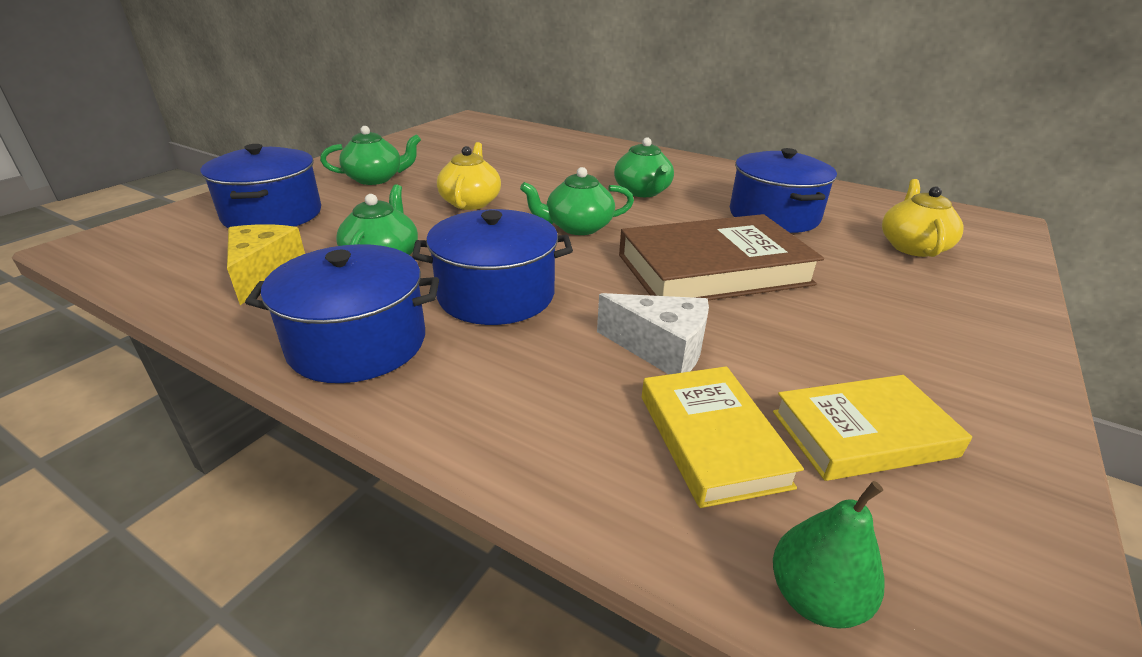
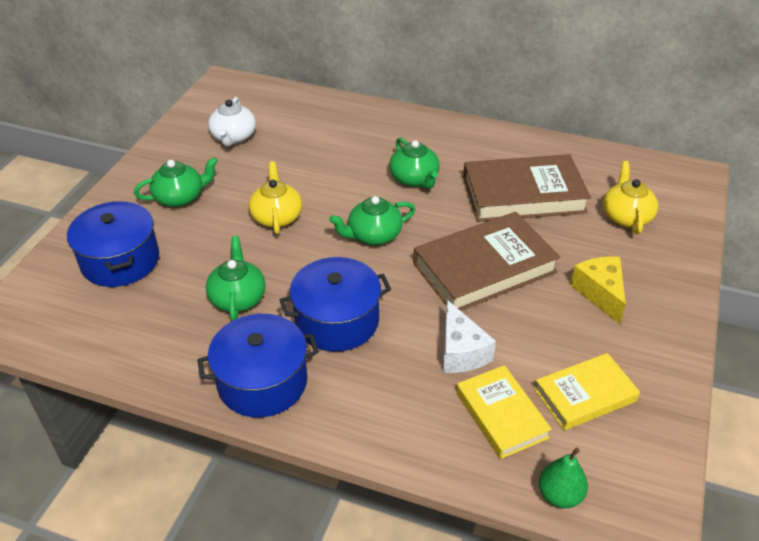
camera: 10 degrees left, 10 degrees up
yellow cheese [227,224,305,305] -> yellow cheese moved to [570,256,626,324]
white cheese [597,293,709,374] -> white cheese turned 60 degrees clockwise [443,300,496,373]
blue pot [730,148,837,233] -> brown book [463,154,591,222]
none -> white teapot [208,97,256,147]

